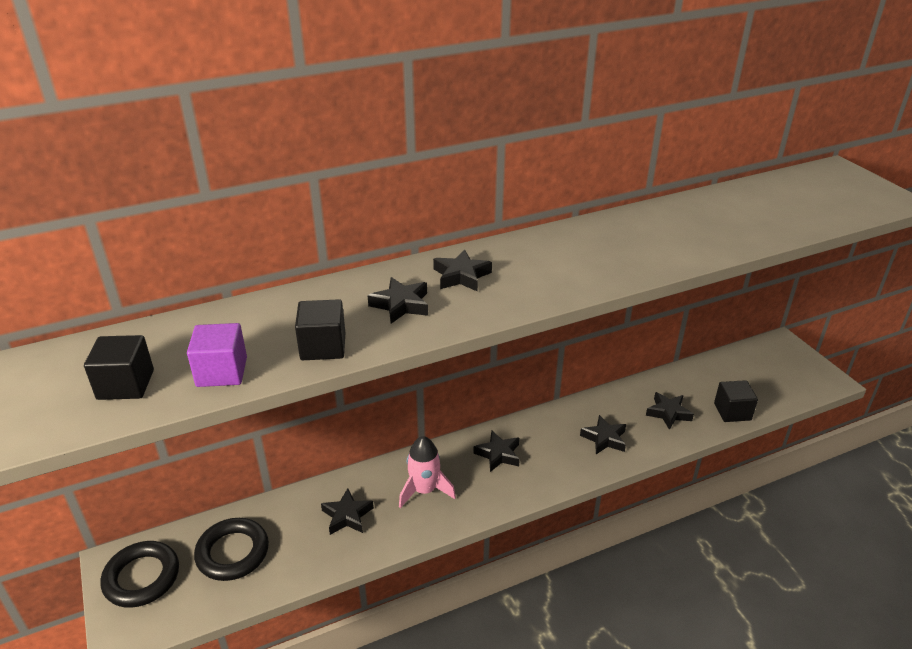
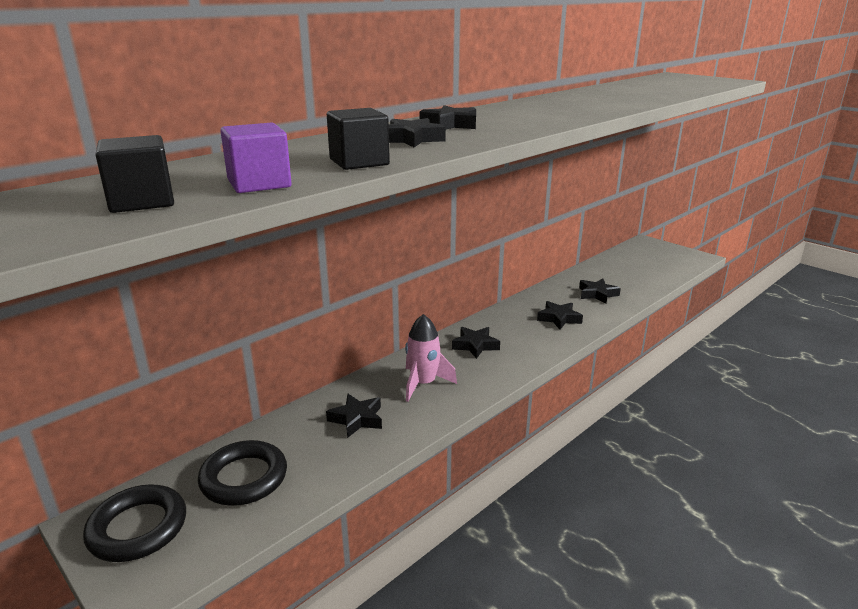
camera: 20 degrees left, 10 degrees down
black cube [714,380,758,422] -> none

